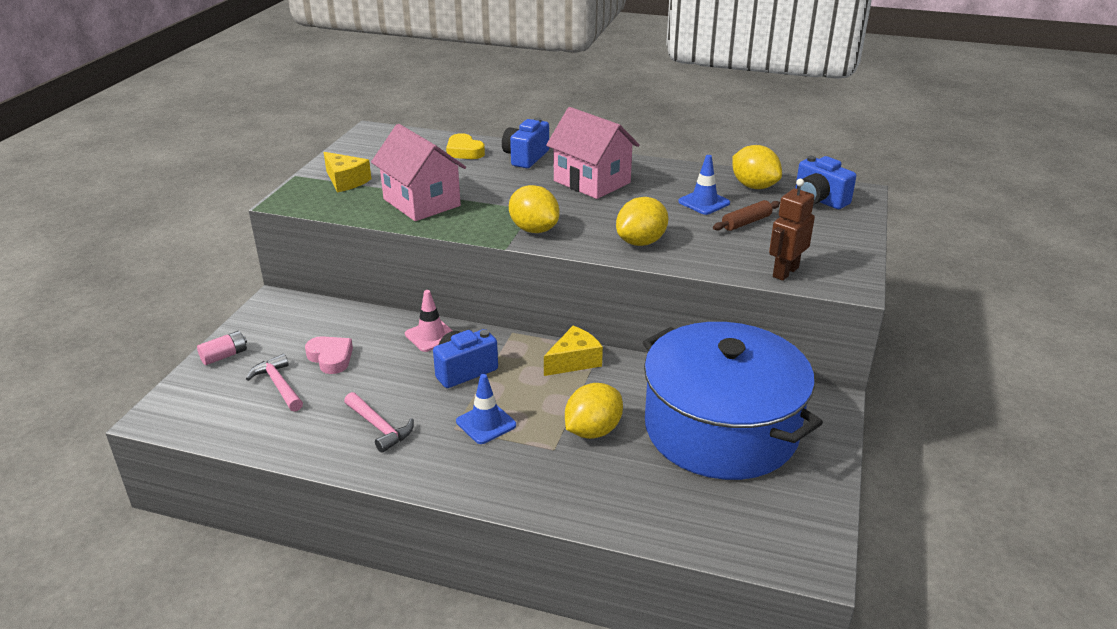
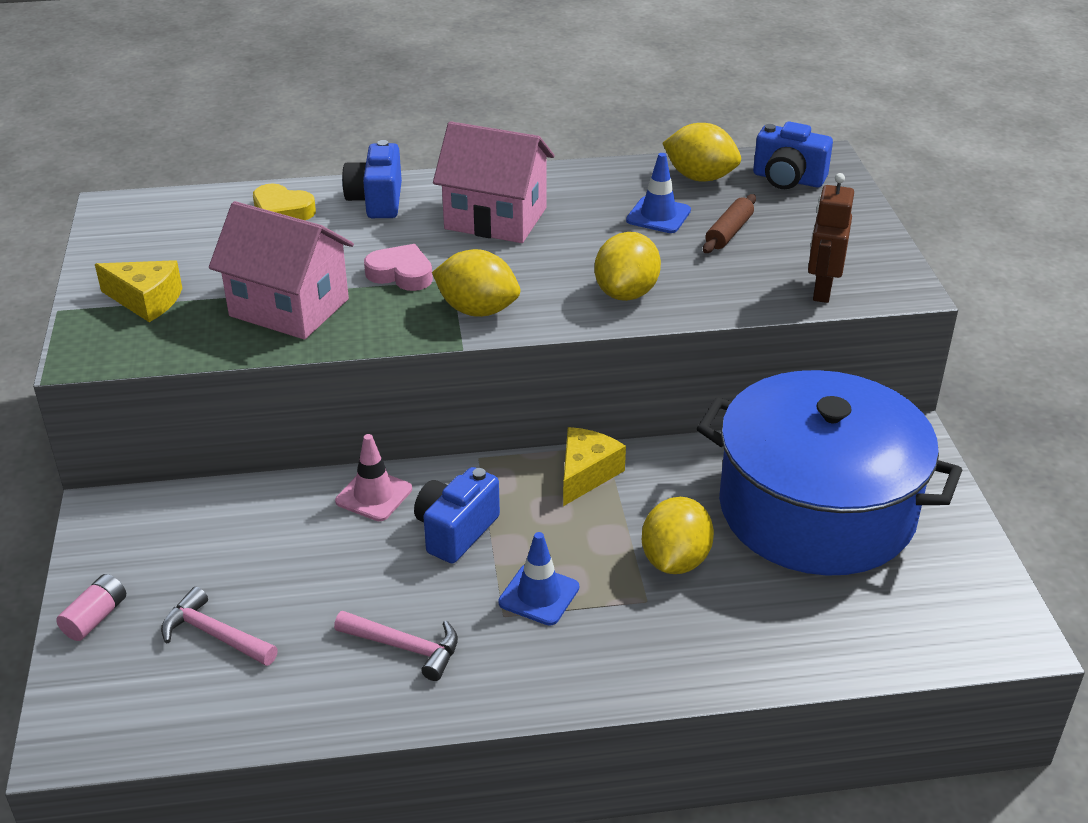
camera: 25 degrees left, 5 degrees up
pink heart [305,336,353,374] -> pink heart moved to [364,244,433,291]

